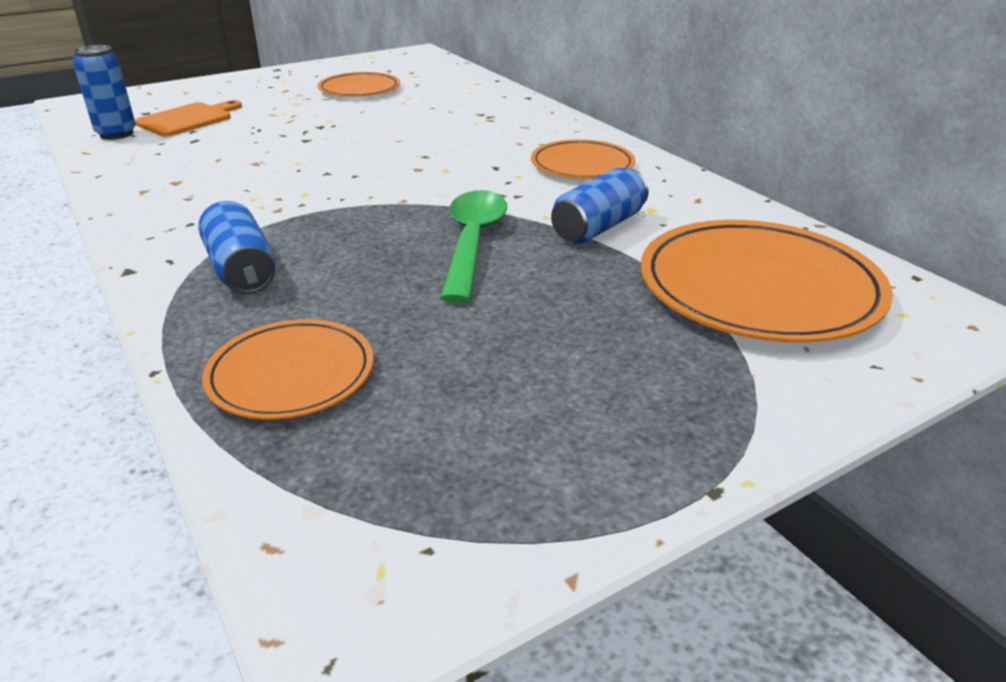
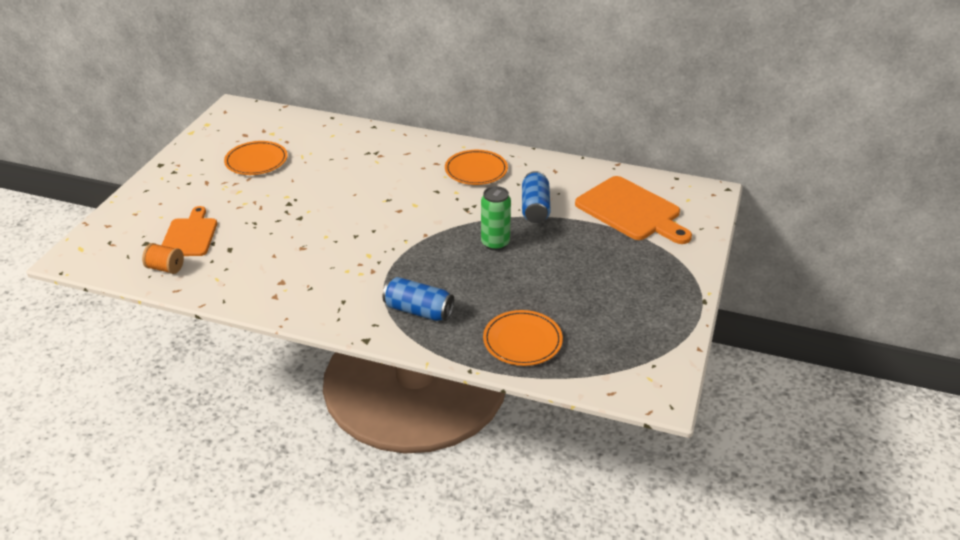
camera: 40 degrees left, 5 degrees up
blue can [73,45,136,140] -> orange spool [142,243,184,274]
green spoon [440,190,507,303] -> green can [481,186,511,251]
orange plate [641,220,893,343] -> orange cutting board [575,176,692,244]

